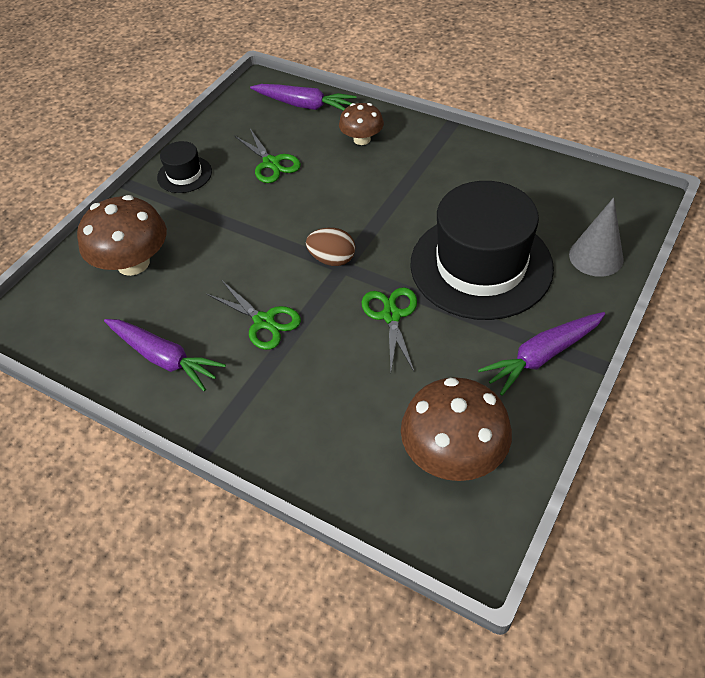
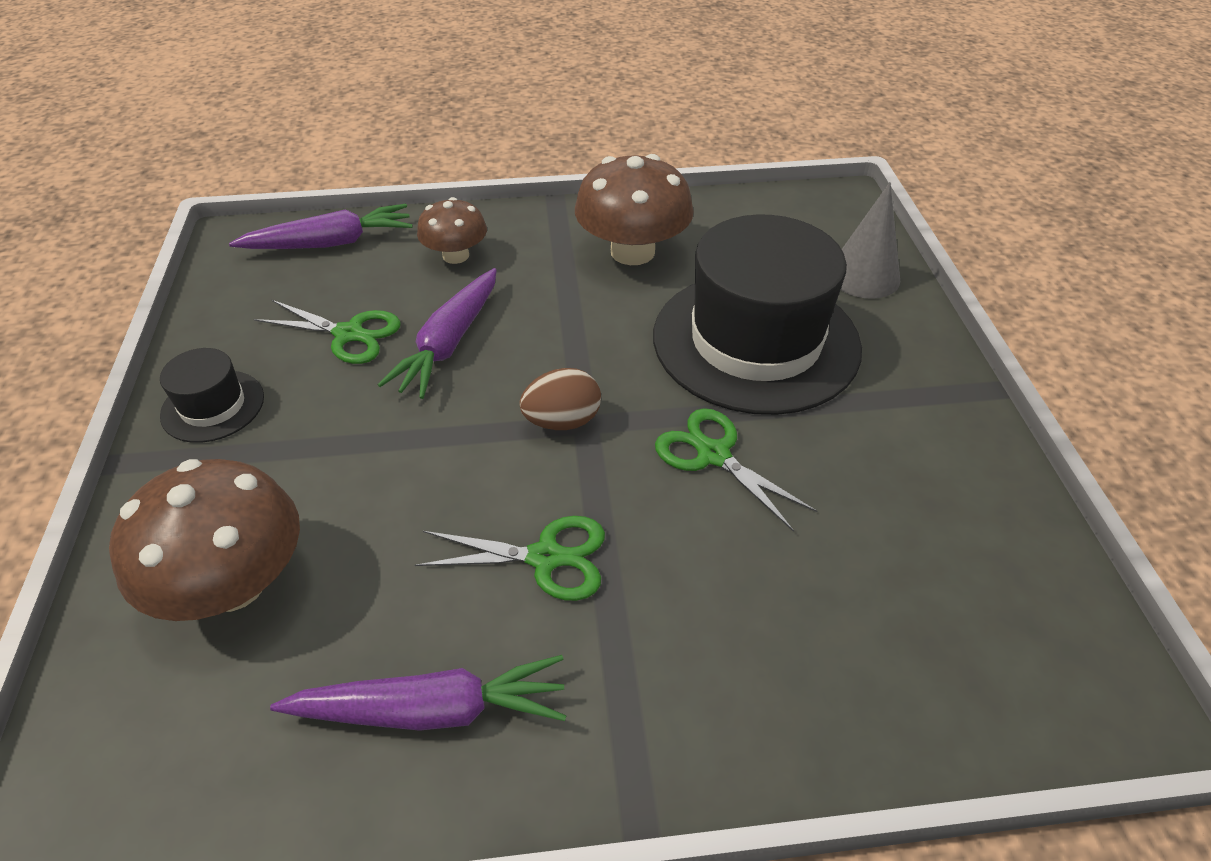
camera: 40 degrees left, 5 degrees down
brown mushroom [401,377,512,481] -> brown mushroom moved to [575,154,694,265]
purple carrot [478,312,605,396] -> purple carrot moved to [378,268,497,399]

